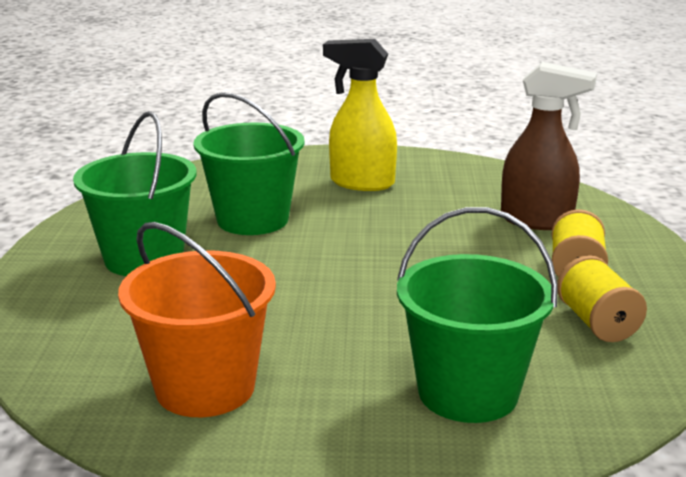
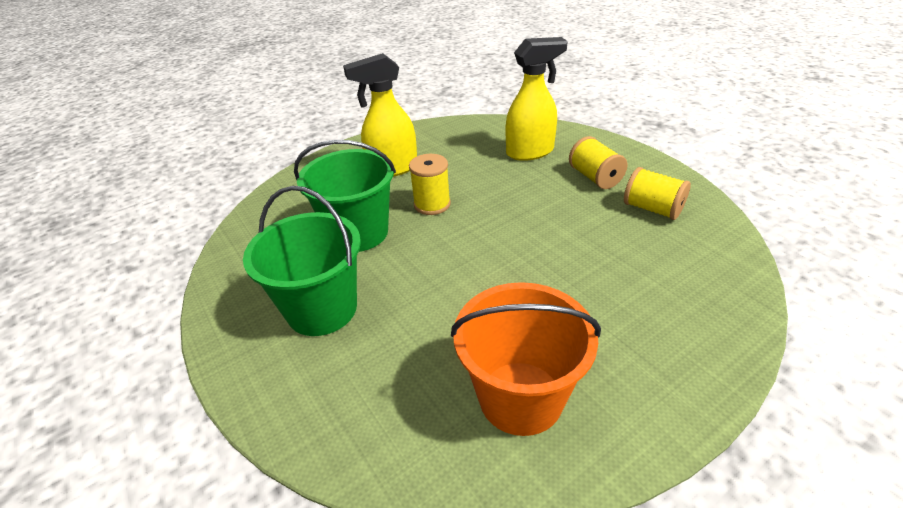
camera: 35 degrees left, 15 degrees up
green bucket [397,207,558,423] -> none
brown spray bottle [501,62,597,230] -> yellow spray bottle [506,37,568,161]
none -> yellow spool [409,154,451,215]

